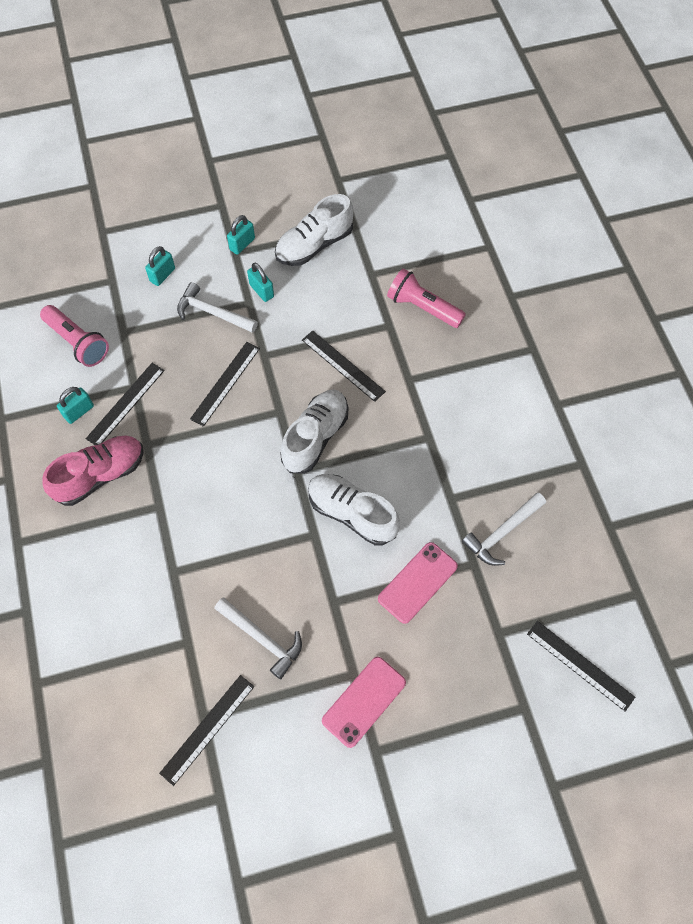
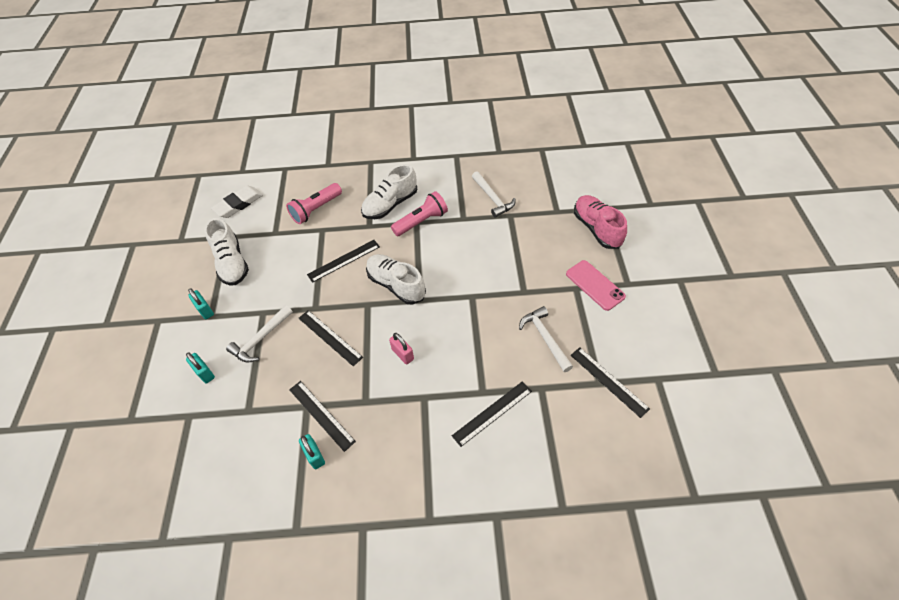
camera: 75 degrees left, 10 degrees down
pink flashlight [40,305,109,367] -> pink flashlight moved to [391,191,448,236]
pink shoe [42,436,144,506] -> pink shoe moved to [574,195,627,249]
white hammer [214,597,302,679] -> white hammer turned 75 degrees counterclockwise [519,306,573,372]
turquoise padlock [247,262,274,302] -> none
white shoe [308,474,400,546] -> white shoe moved to [361,164,417,219]
pink phone [378,542,458,624] -> none
black ruler [527,621,635,712] -> black ruler moved to [452,381,532,447]
none -> white eraser [211,186,263,218]
none -> pink padlock [389,333,414,365]

